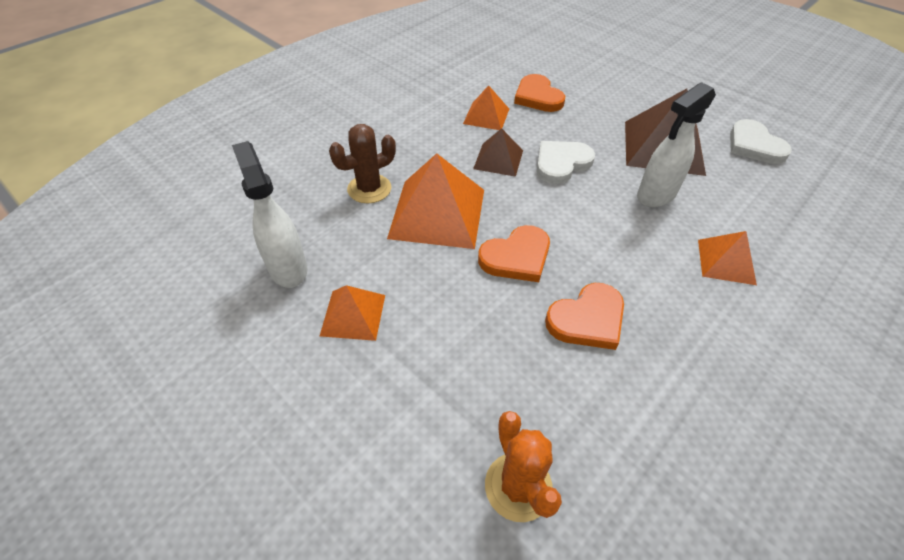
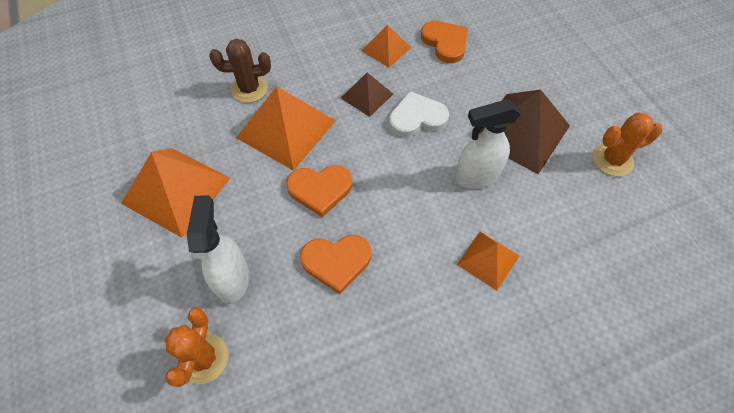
camera: 25 degrees right, 10 degrees up
white spray bottle [232,141,308,288] -> white spray bottle moved to [187,195,249,304]
orange pyramid [320,285,385,341] -> orange pyramid [121,148,230,238], size x1.80
orange heart [514,74,565,112] -> orange heart turned 150 degrees clockwise [421,21,468,63]
white heart [730,119,792,164] -> orange cactus [593,113,662,176]

